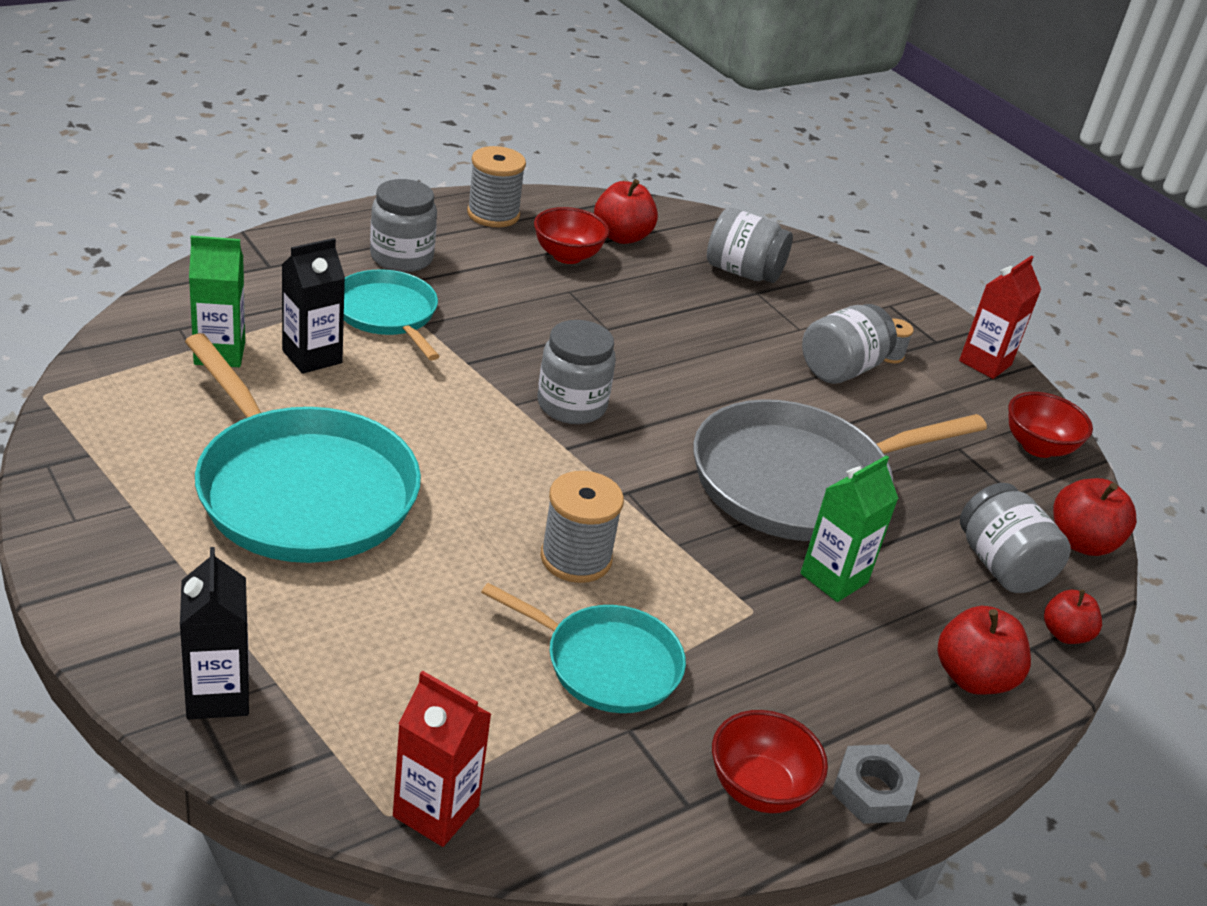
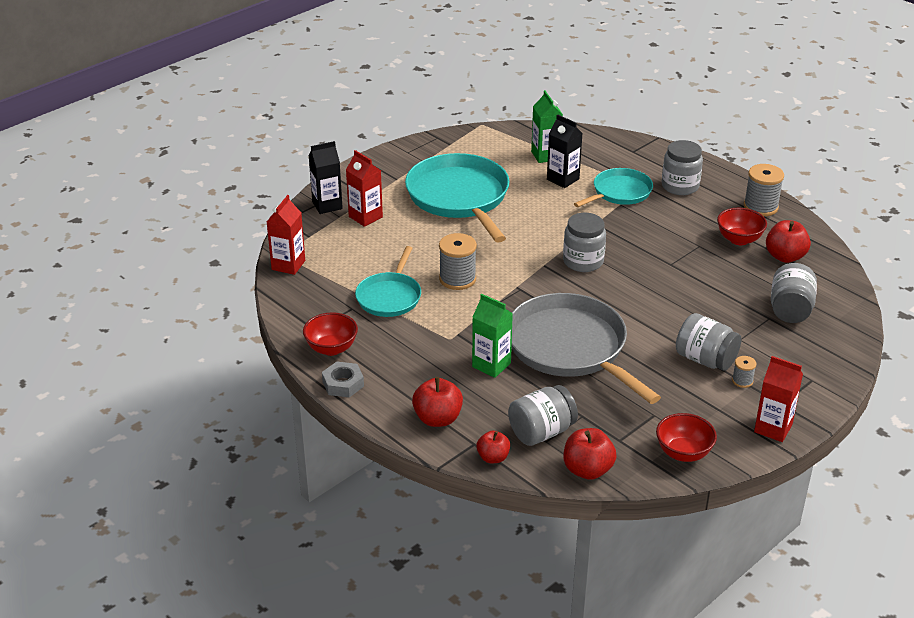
camera: 85 degrees right, 0 degrees up
turquoise pan [185,333,421,563] -> turquoise pan turned 120 degrees clockwise [405,153,510,243]
none -> red carton [346,150,383,227]

